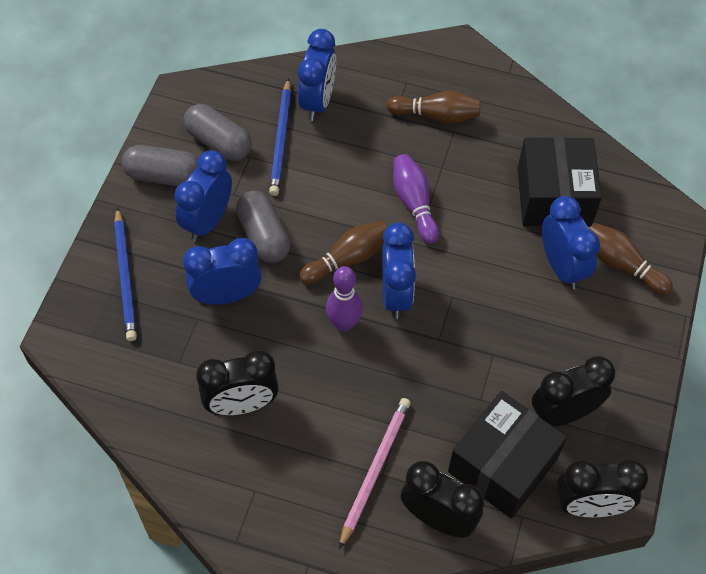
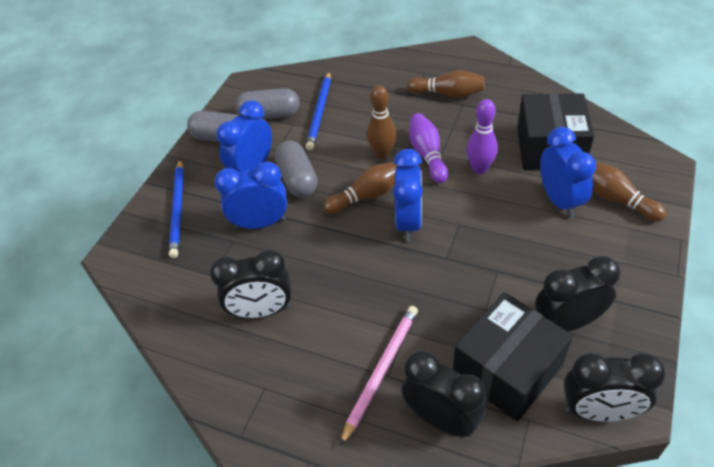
camera: 10 degrees right, 10 degrees down
grey capsule [183,104,252,161] -> grey capsule turned 45 degrees counterclockwise [235,88,300,119]
blue clock [298,29,336,121] -> none
purple bowling pin [326,266,363,332] -> purple bowling pin moved to [466,99,498,174]
none -> brown bowling pin [367,85,396,159]

